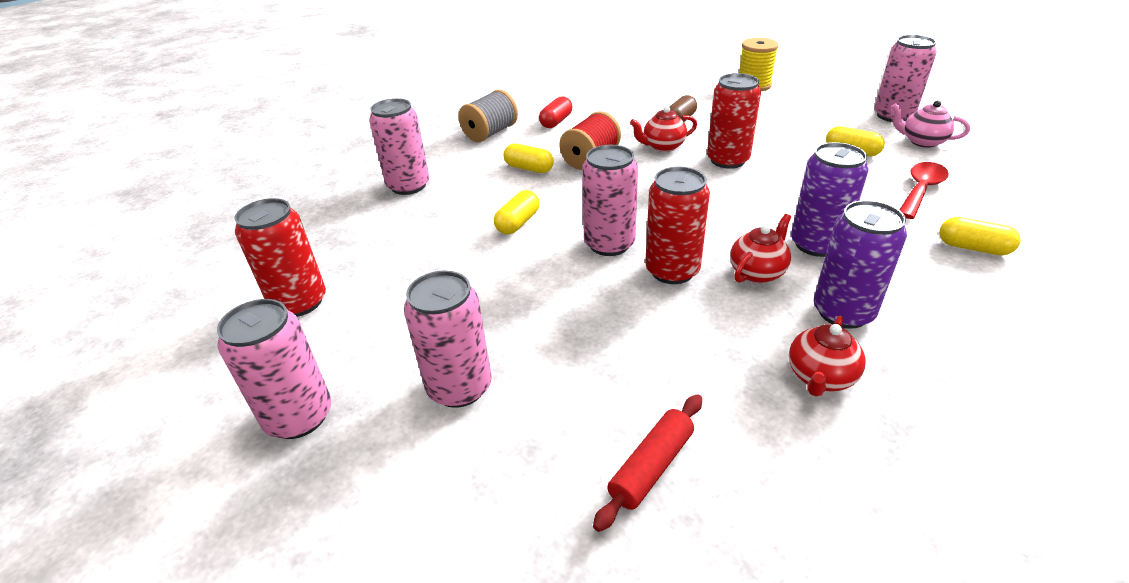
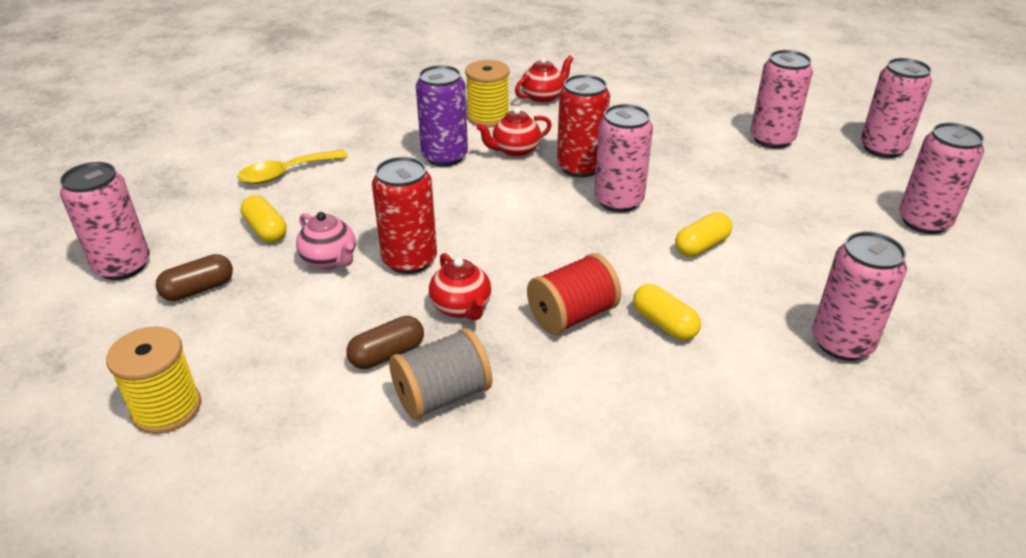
camera: 160 degrees left, 0 degrees up
red can [235,198,326,317] -> pink can [899,122,984,234]
grey spool [458,89,518,142] -> grey spool moved to [389,328,492,420]
red capsule [539,96,572,128] -> none
red rolling pin [593,394,702,532] -> none
red teapot [630,106,697,152] -> red teapot turned 60 degrees clockwise [429,253,491,321]
purple can [814,200,907,329] -> yellow spool [465,60,509,128]
pink teapot [891,101,970,148] -> pink teapot moved to [296,212,355,269]
red spoon [899,162,949,219] -> yellow spoon [237,150,348,184]
yellow capsule [939,217,1021,255] -> none
none -> brown capsule [156,254,233,301]

